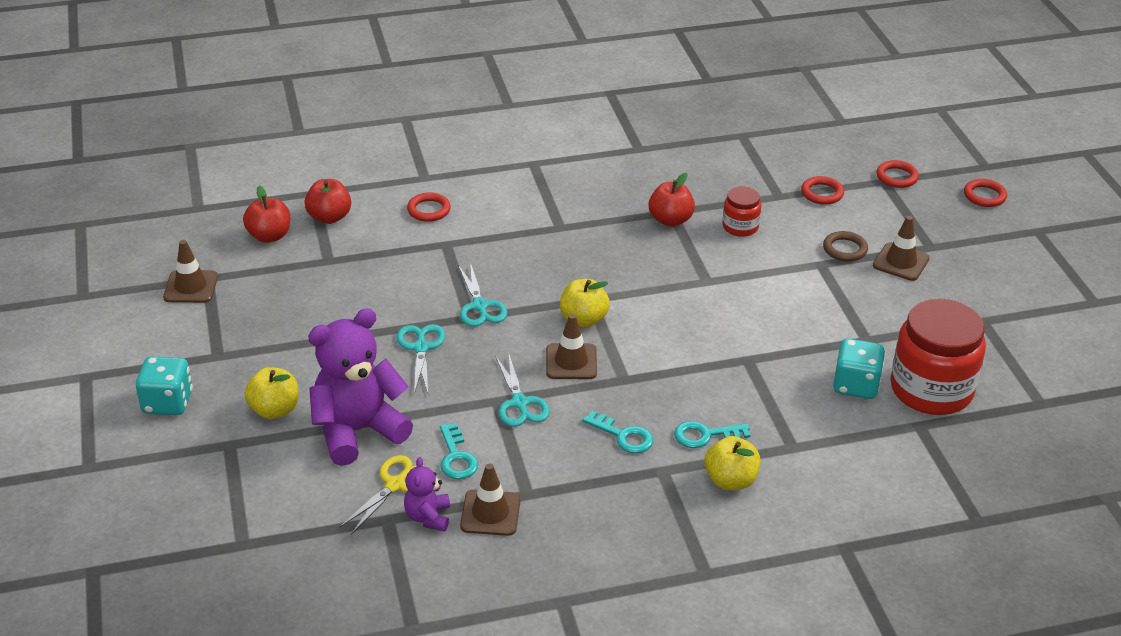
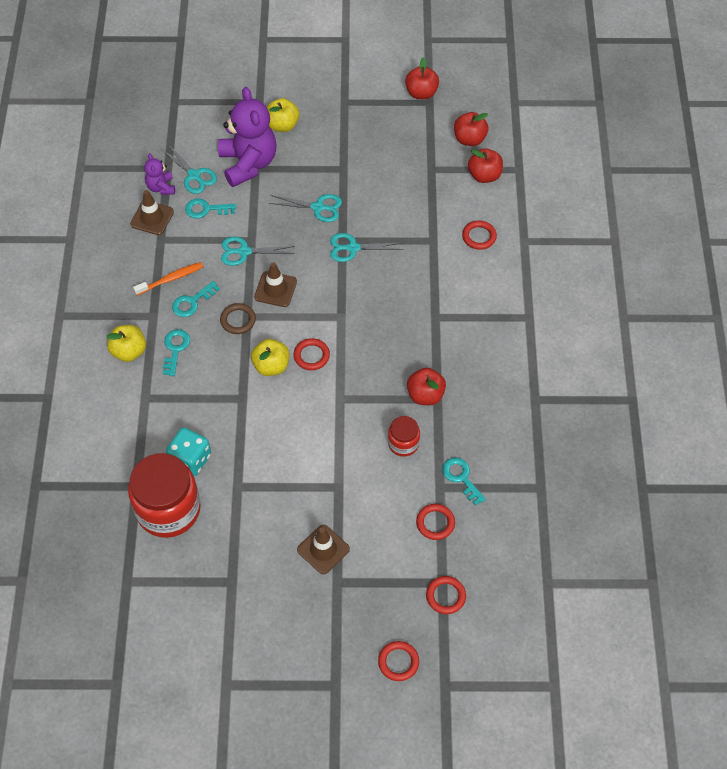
camera: 105 degrees right, 20 degrees up
turquoise dice [136,356,193,415] -> none
brown traffic cone [163,240,218,303] -> red apple [405,57,439,99]
yellow scissors [339,455,426,535] -> turquoise scissors [161,144,217,194]
purple teddy bear [404,457,450,531] -> purple teddy bear turned 120 degrees counterclockwise [144,153,175,195]
yellow apple [560,279,610,327] -> yellow apple moved to [251,339,289,376]
brown ring [823,231,868,262] -> brown ring moved to [220,303,256,334]
none -> orange toothbrush [133,262,203,295]
none -> red ring [294,338,330,370]
none -> turquoise key [442,457,486,506]

